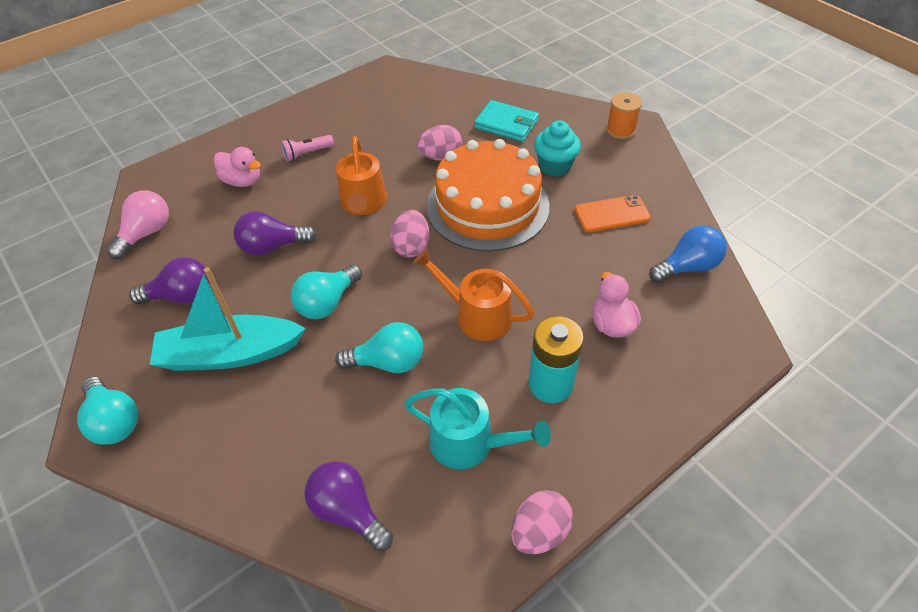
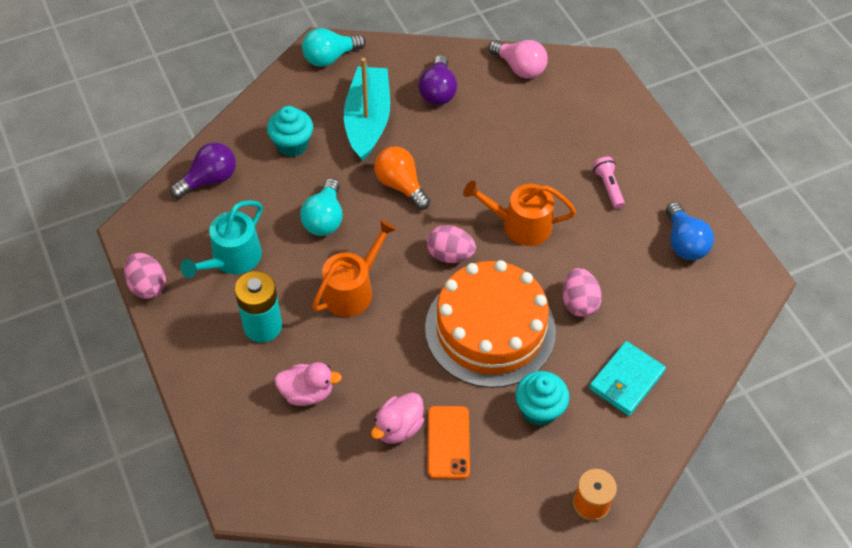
camera: 100 degrees right, 5 degrees up
pink duck [214,147,261,187] -> pink duck moved to [371,392,424,444]
purple light bulb [233,211,316,256] -> none
turquoise light bulb [291,264,362,319] -> orange light bulb [374,147,430,210]
blue light bulb [649,225,727,283] -> blue light bulb moved to [666,202,714,260]
none -> turquoise cupcake [267,106,313,157]

